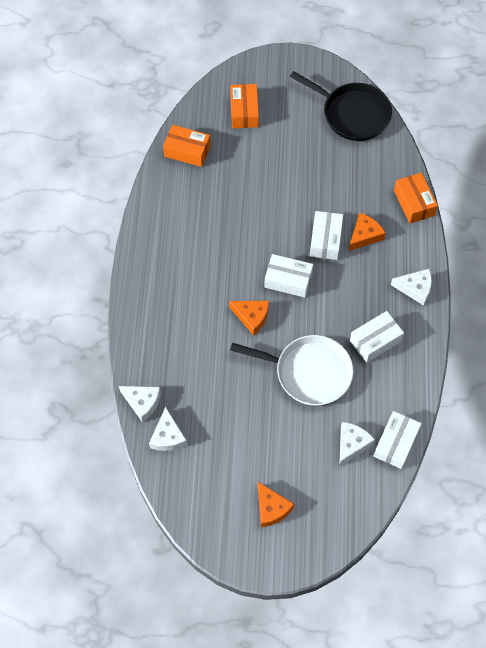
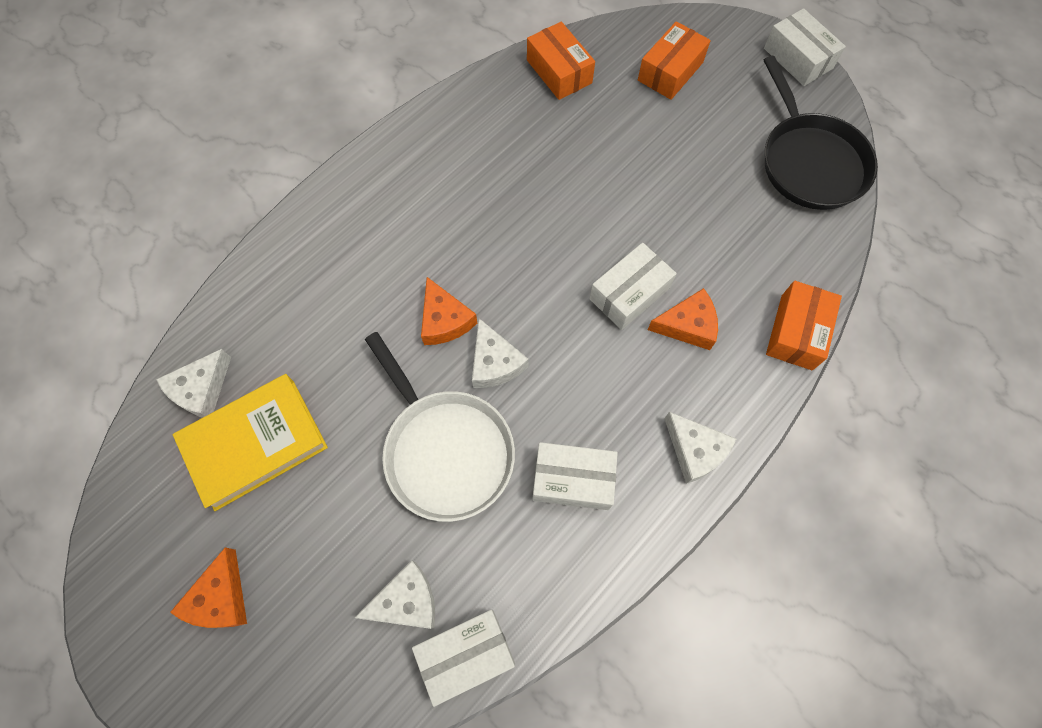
camera: 40 degrees right, 5 degrees up
white cheese [119,386,161,423] -> white cheese moved to [472,318,529,388]
white box [264,254,313,297] -> white box moved to [764,8,846,86]
none -> yellow book [173,374,328,511]

